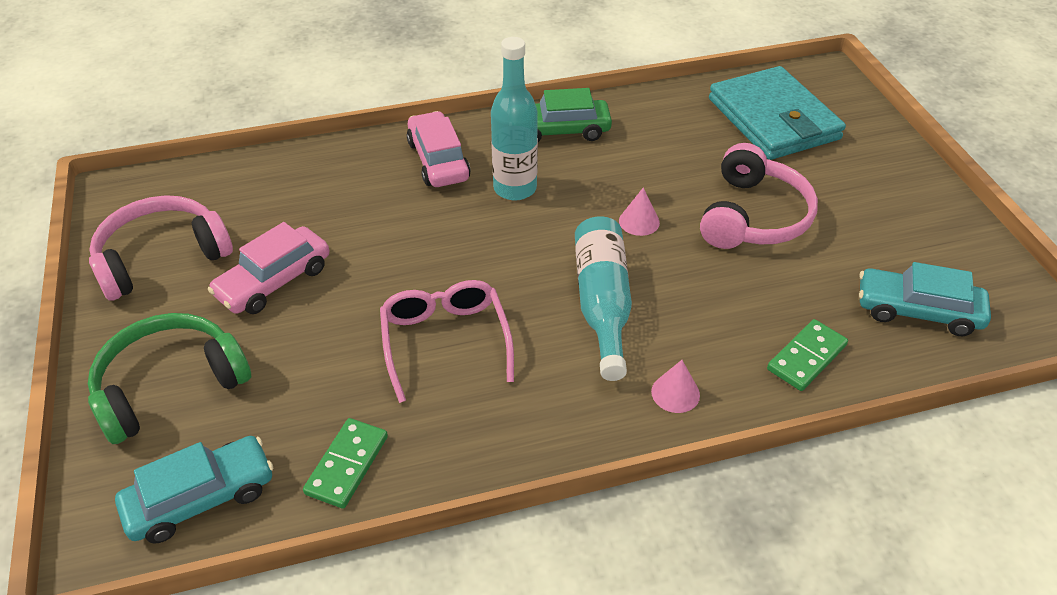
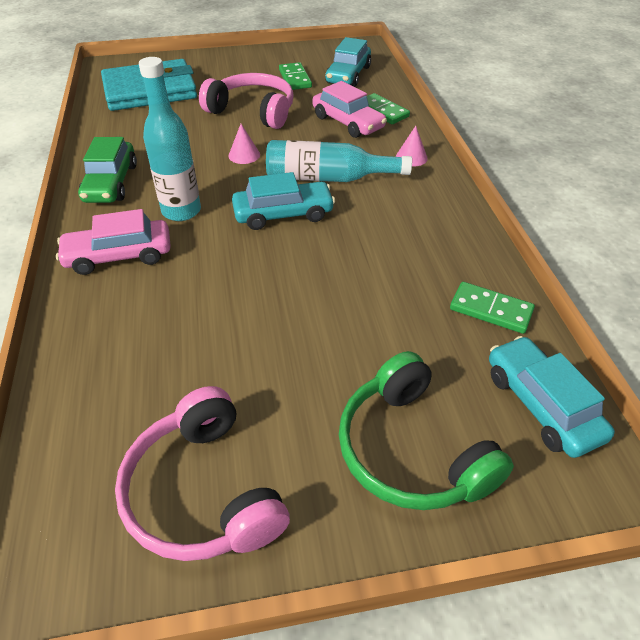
camera: 85 degrees left, 0 degrees up
pink car [208,222,329,314] -> pink car moved to [313,81,387,138]
pink glasses [380,280,514,403] -> none
none -> turquoise car [232,172,335,230]
none -> green domino [279,62,312,90]

